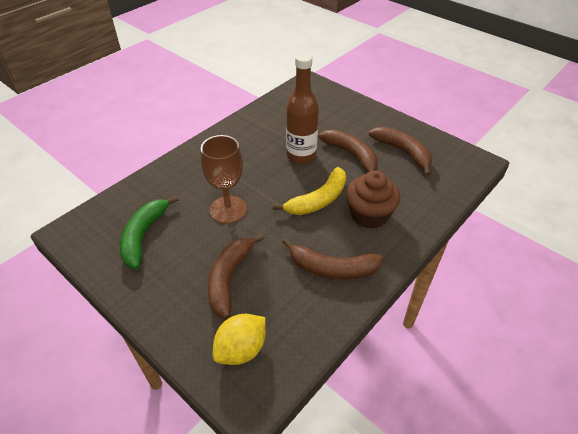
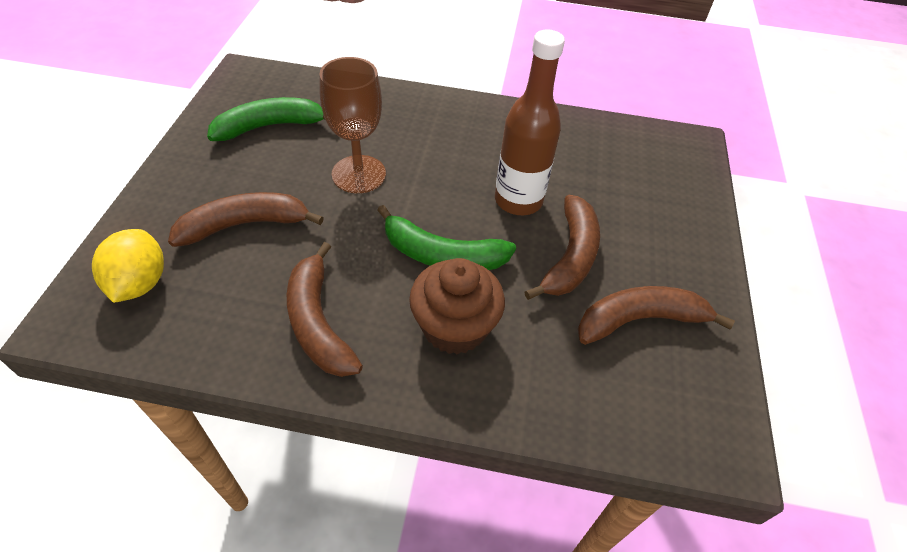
camera: 55 degrees right, 5 degrees up
yellow lemon [213,314,266,365] -> yellow lemon turned 75 degrees clockwise [92,229,164,303]
yellow banana [273,167,346,215] -> green banana [377,205,516,270]
brown banana [369,127,432,176] -> brown banana turned 120 degrees counterclockwise [578,286,735,345]

